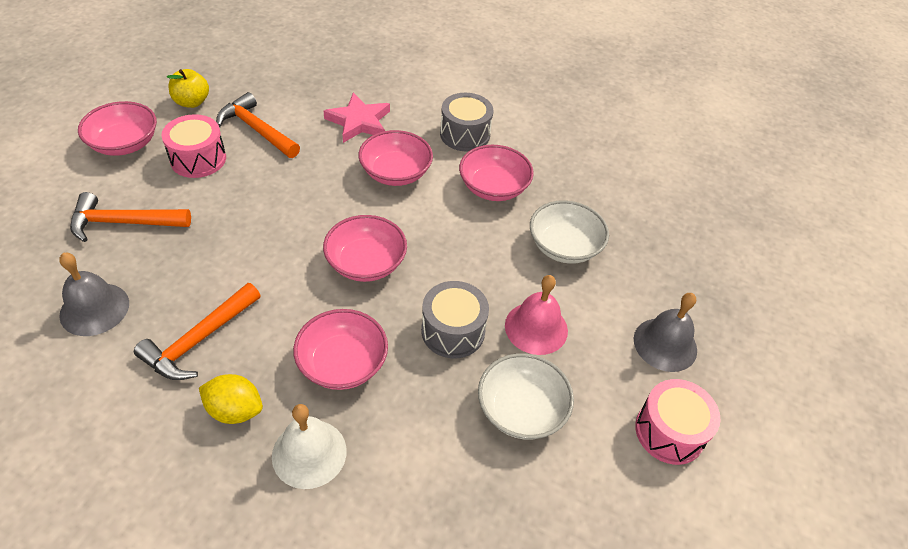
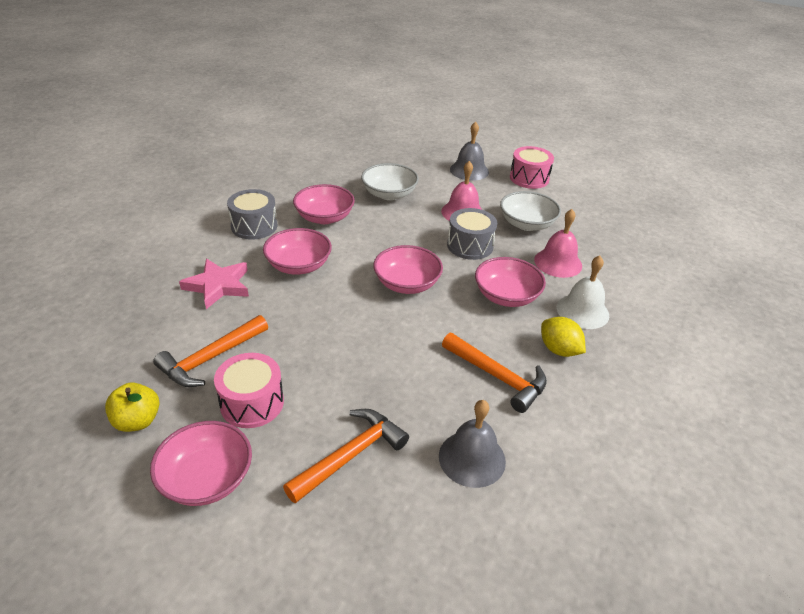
camera: 85 degrees left, 10 degrees down
orange hammer [70,192,191,242] -> orange hammer turned 135 degrees counterclockwise [283,409,409,503]
yellow lemon [199,374,263,424] -> yellow lemon turned 60 degrees counterclockwise [541,317,586,357]
none -> pink bell [534,209,582,278]

